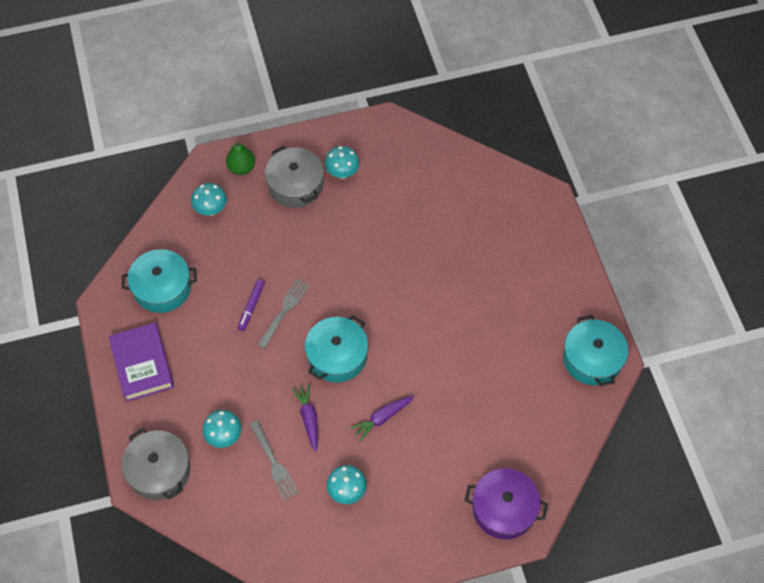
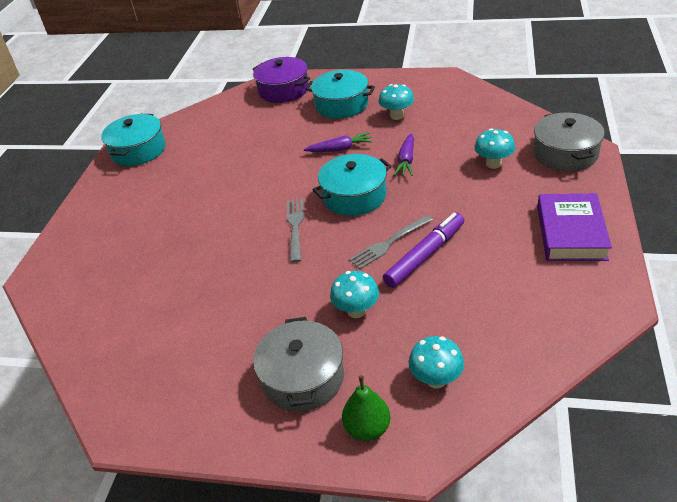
camera: 150 degrees left, 20 degrees down
turquoise pot [122,249,197,313] -> turquoise pot moved to [305,70,375,119]
purple marker [238,279,265,331] -> purple marker [383,213,464,288], size x1.64
grey fork [249,420,298,500] -> grey fork moved to [287,199,304,262]
turquoise mushroom [325,146,360,179] -> turquoise mushroom moved to [330,271,379,318]

